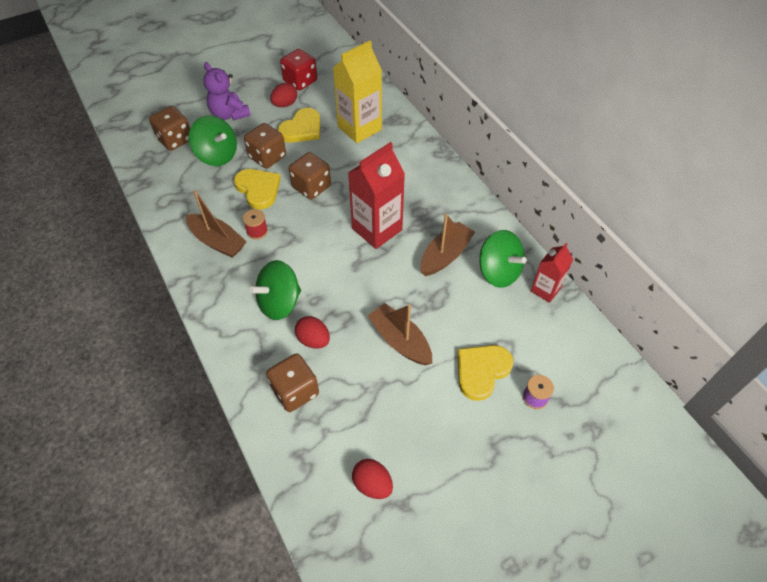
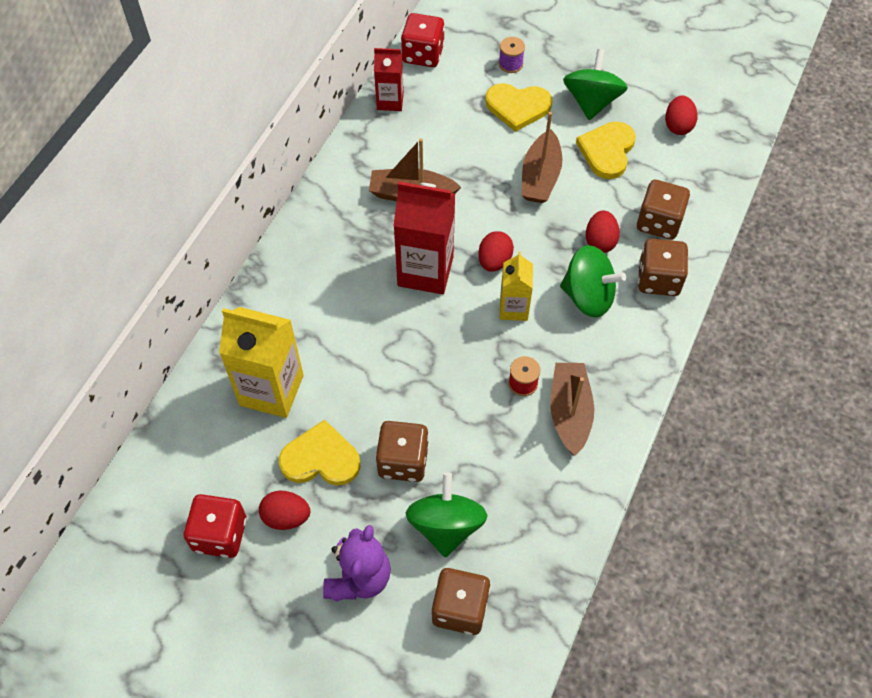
camera: 125 degrees left, 5 degrees up
yellow heart [234,169,281,209] -> yellow heart moved to [576,121,636,179]
brown dice [289,152,331,200] -> brown dice moved to [638,239,688,296]
green spinning top [479,230,527,288] -> green spinning top moved to [563,49,628,120]
none -> red dice [401,13,445,67]
none -> red egg [478,231,514,272]
none -> yellow carton [500,251,533,321]

